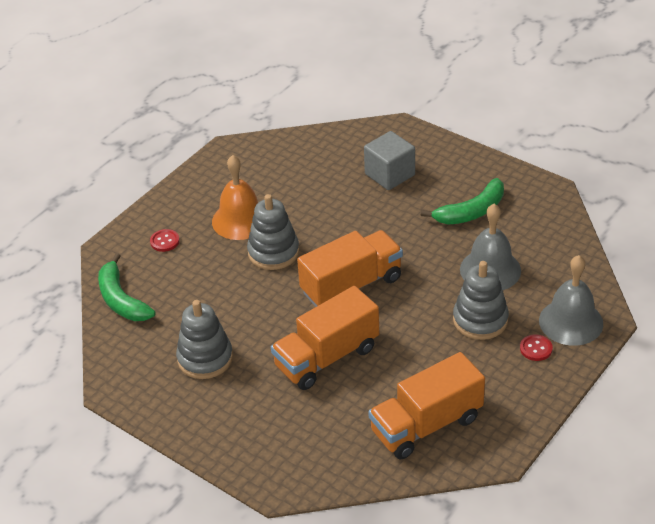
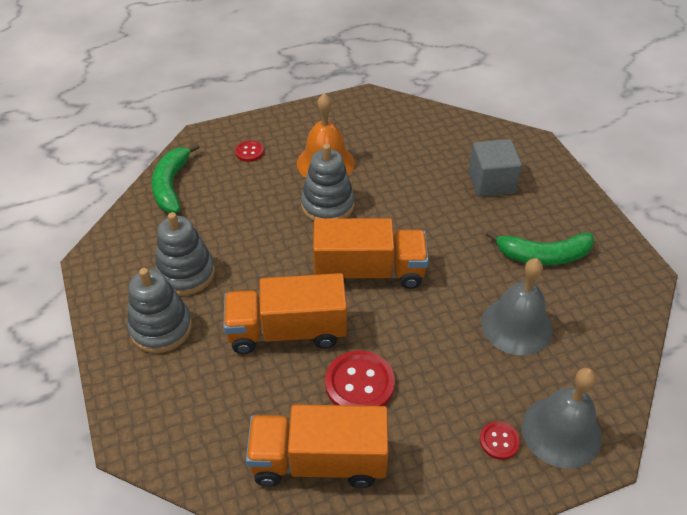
camera: 30 degrees right, 5 degrees up
grey stacking toy [453,261,509,340] -> grey stacking toy moved to [127,268,192,353]
none -> red button [325,351,395,406]

